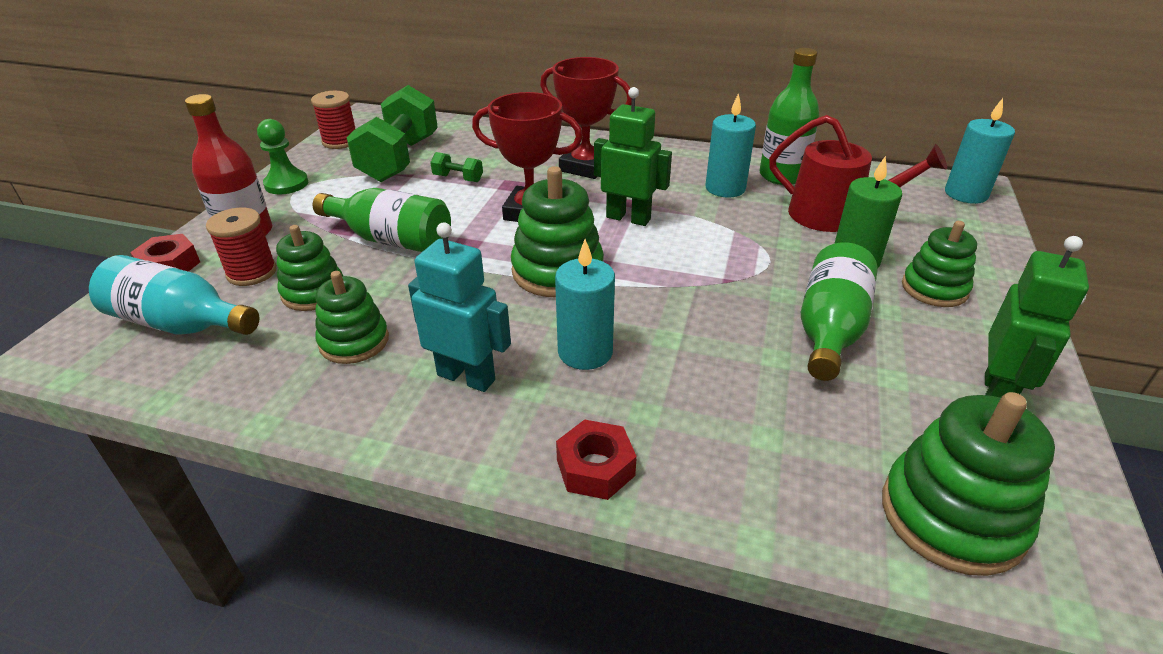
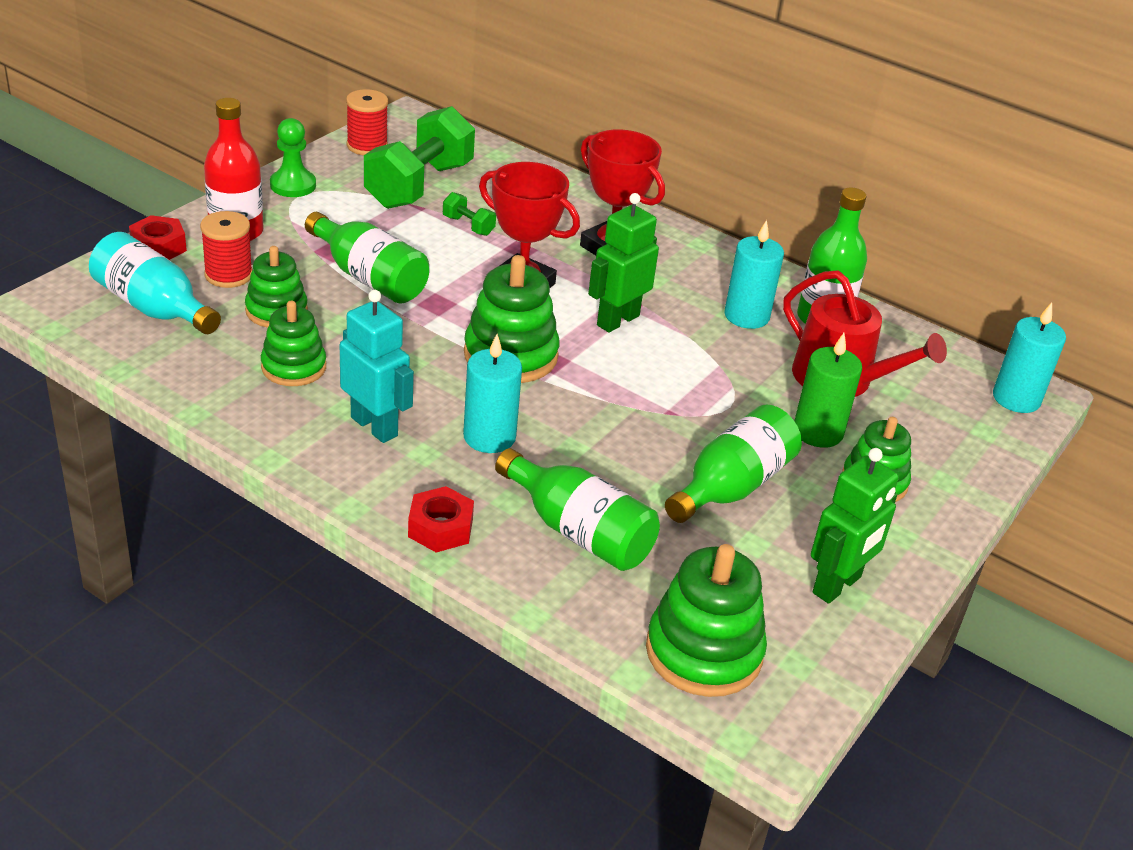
camera: 15 degrees right, 0 degrees up
green robot [594,87,672,226] -> green robot turned 90 degrees counterclockwise [588,193,659,333]
none -> green bottle [495,448,660,571]

